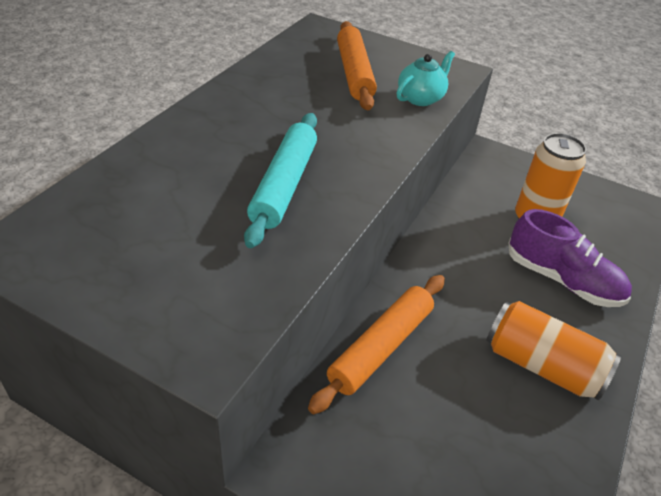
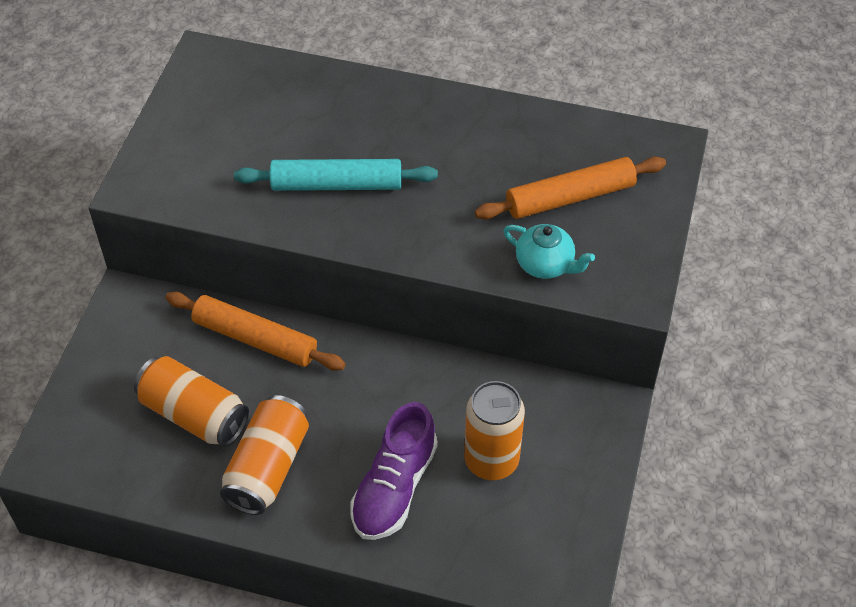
camera: 80 degrees right, 10 degrees up
none -> orange can [134,356,249,447]

